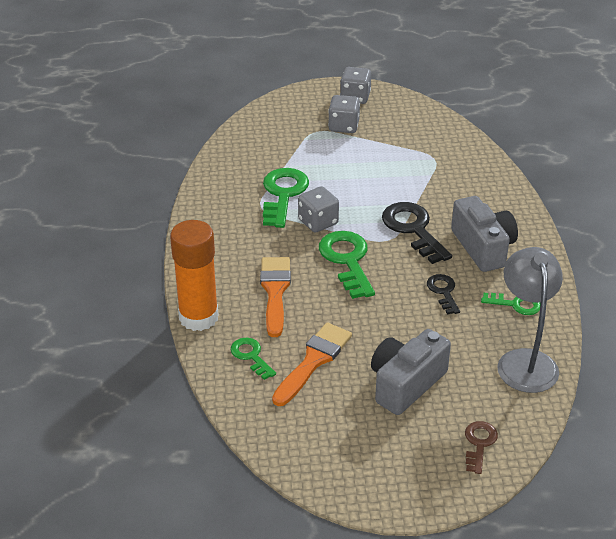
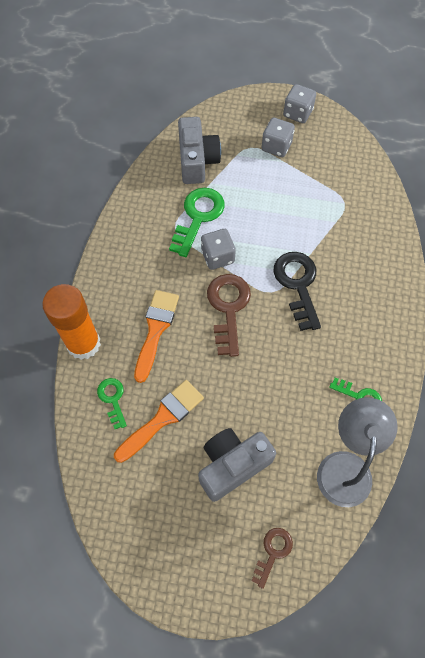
camera: 15 degrees right, 25 degrees up
green key [319,231,375,299] -> brown key [207,274,251,357]
black key [427,274,460,315] -> none
grey camera [451,196,518,272] -> grey camera moved to [178,117,221,184]

